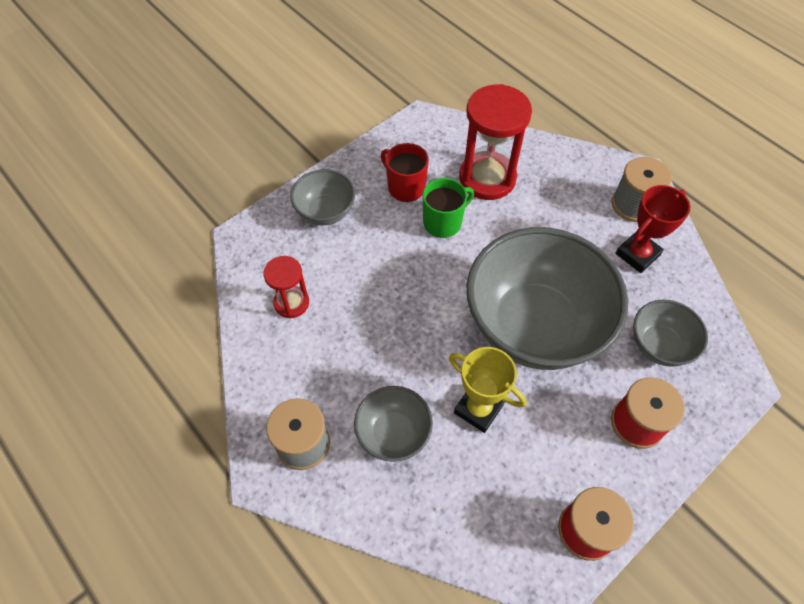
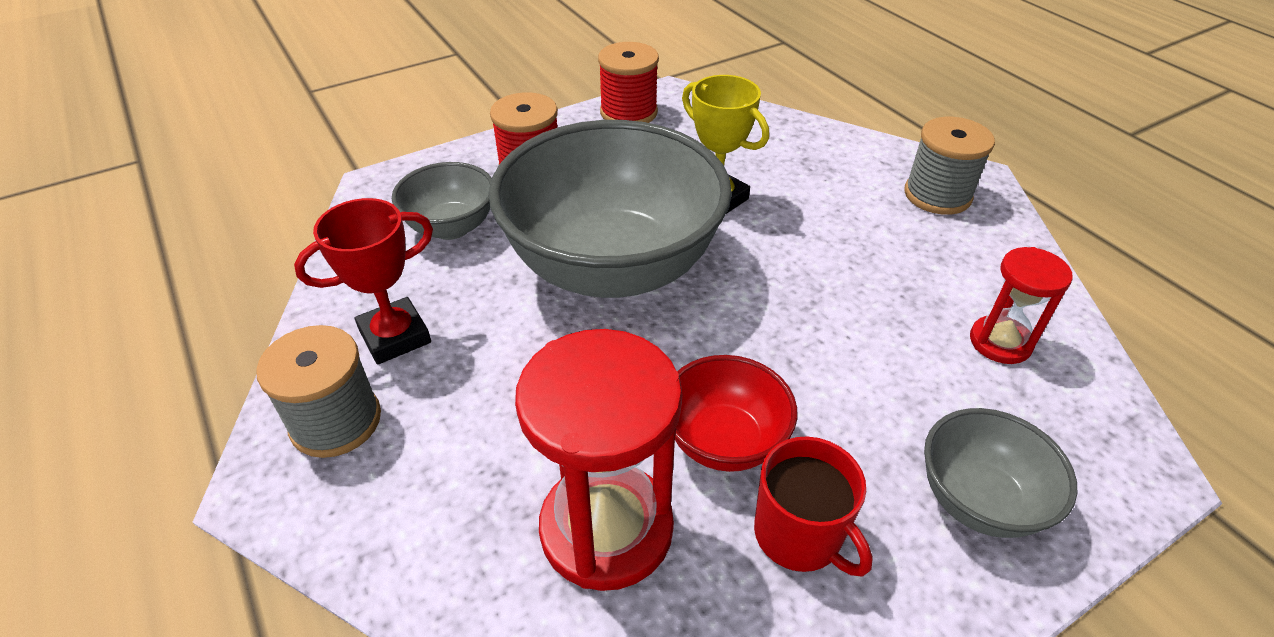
camera: 170 degrees left, 15 degrees down
grey bowl [354,386,433,462] -> none
green mug [422,178,474,238] -> red bowl [675,355,797,472]

